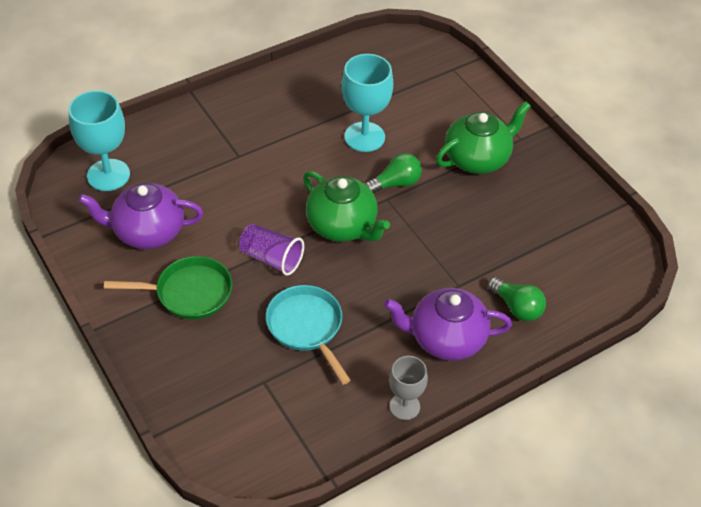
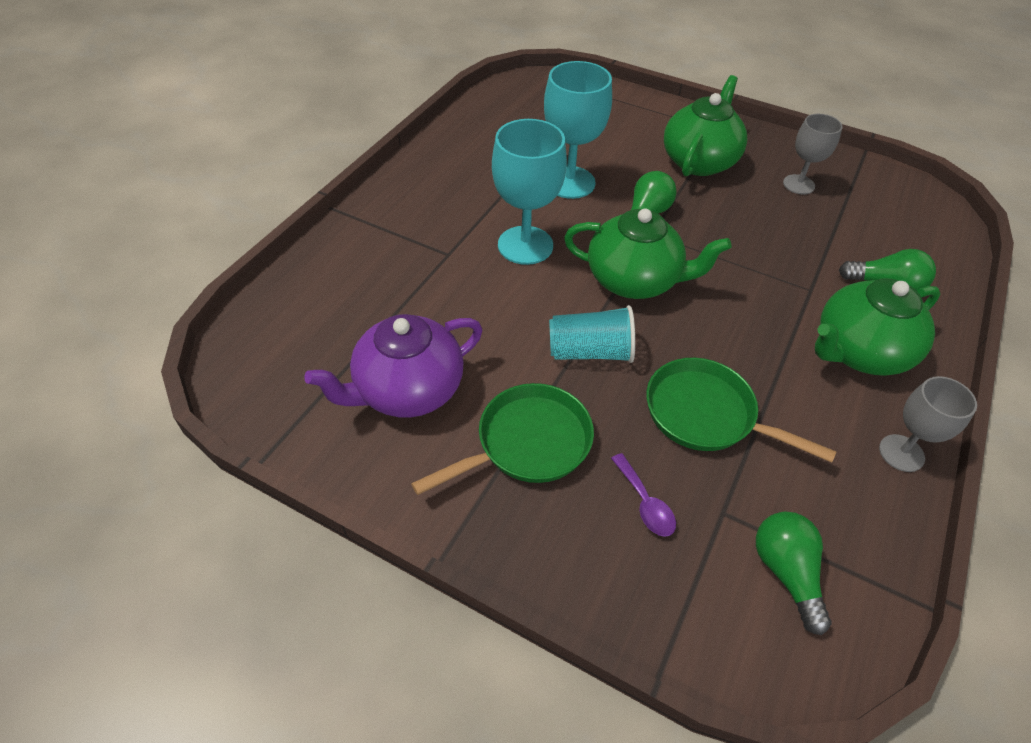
camera: 30 degrees left, 0 degrees up
turquoise goblet [69,90,130,191] -> turquoise goblet moved to [492,119,567,265]
purple cup [239,224,304,276] -> turquoise cup [549,305,635,363]
turquoise pan [266,285,351,384] -> green pan [646,358,837,463]
purple teapot [384,288,512,361] -> green teapot [815,279,940,376]
none -> purple spoon [611,453,676,537]
none -> green light bulb [756,511,831,635]
none -> grey goblet [783,114,843,195]

